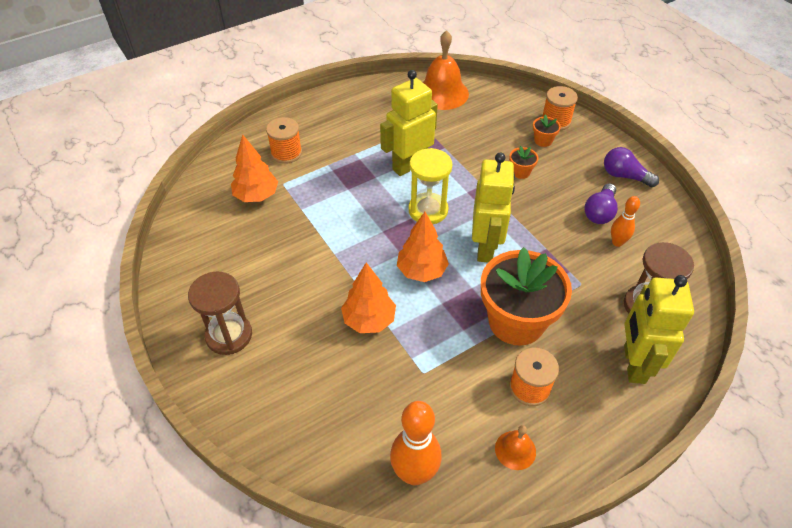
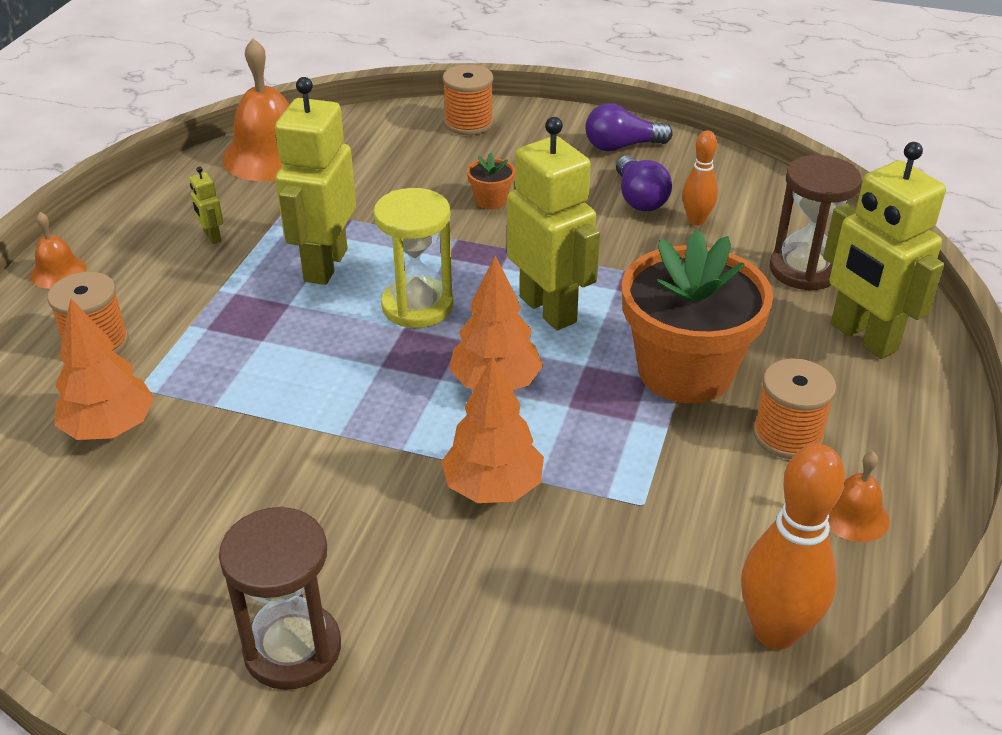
camera: 40 degrees left, 10 degrees down
orange flower pot [533,114,561,147] -> none
none -> orange bell [30,212,87,289]
none -> yellow robot [190,166,223,244]

